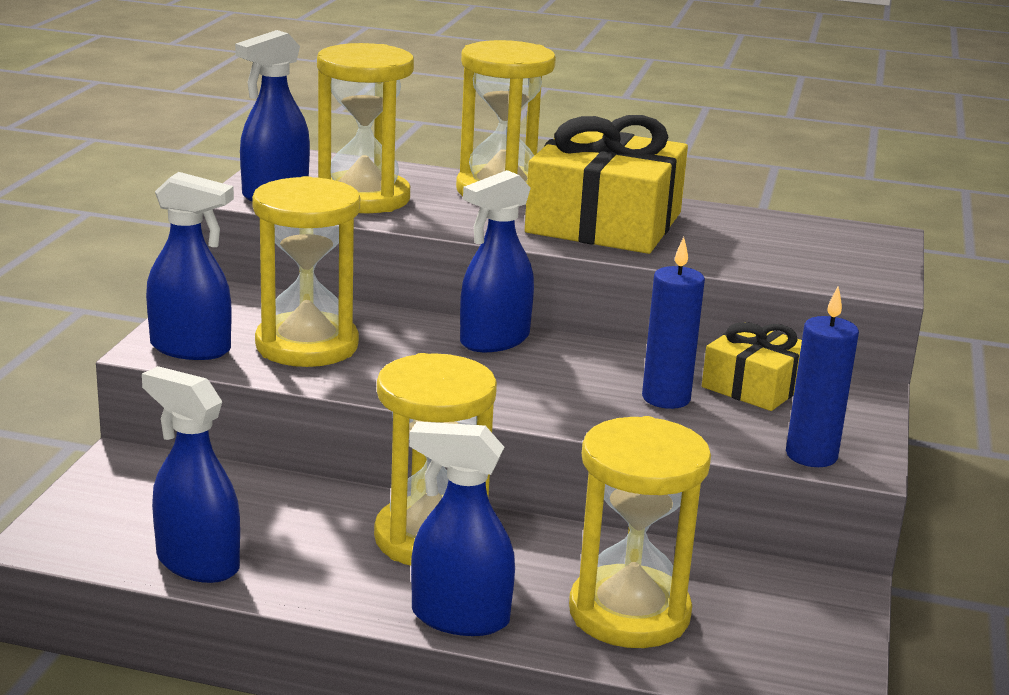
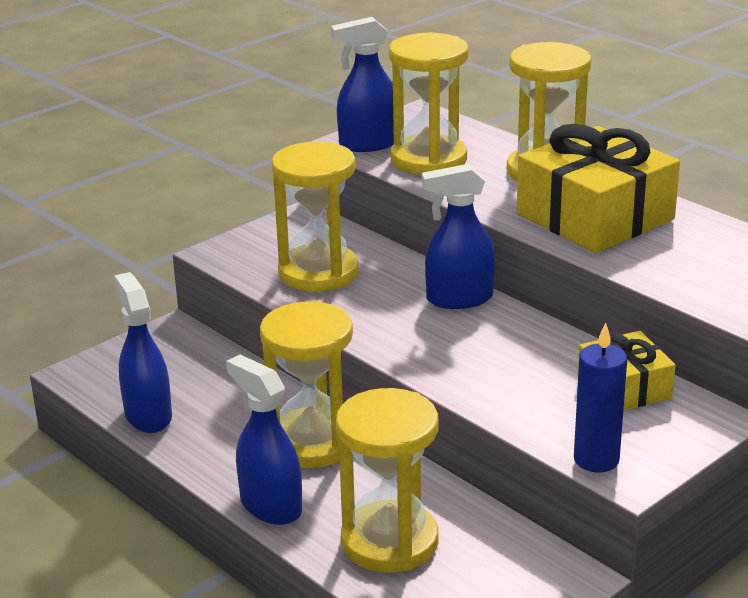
camera: 35 degrees right, 5 degrees up
blue spray bottle [146,172,234,360] -> none
blue candle [642,237,705,409] -> none

